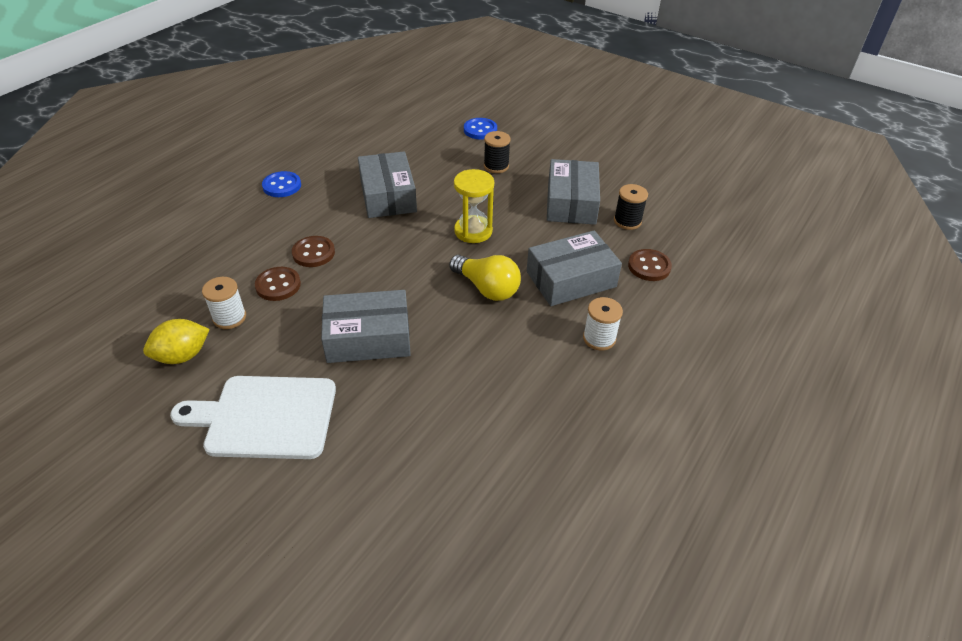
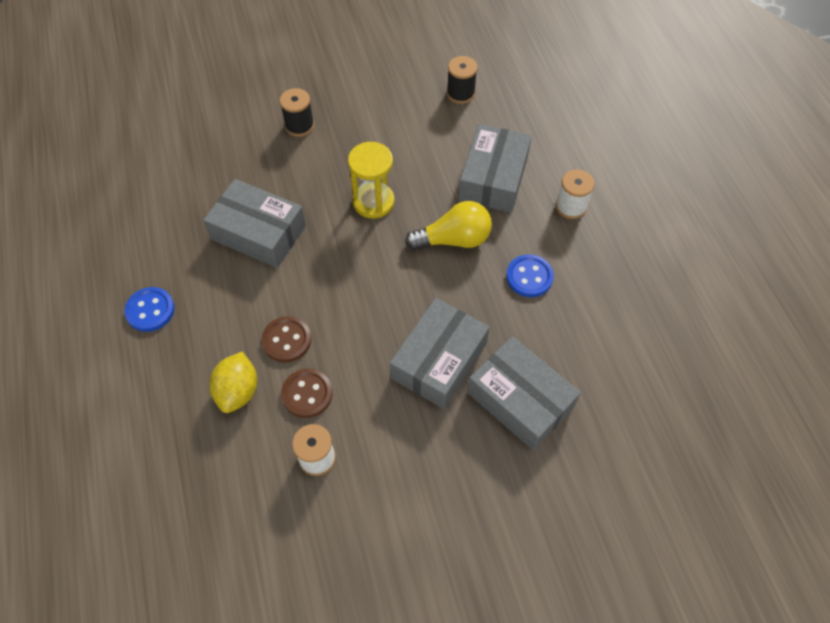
camera: 50 degrees left, 15 degrees up
yellow lemon [143,319,210,364] -> yellow lemon moved to [209,352,257,413]
white cutting board [170,376,336,459] -> none
blue button [464,118,497,139] -> blue button moved to [506,254,554,297]
grey box [547,159,600,225] -> grey box moved to [467,336,581,450]
brown button [628,249,672,281] -> none

